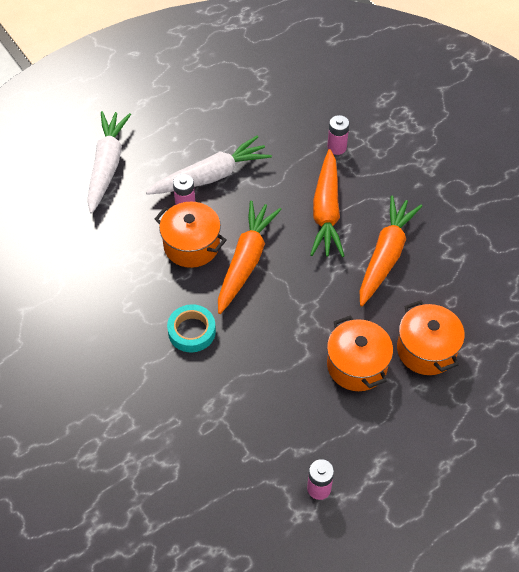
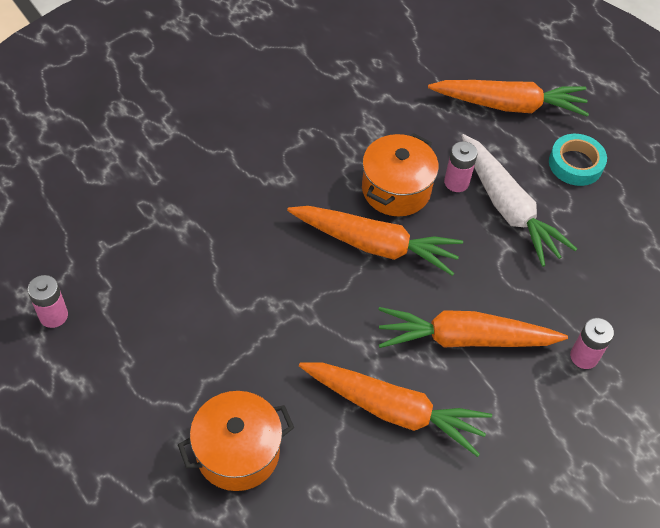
camera: 85 degrees right, 0 degrees up
white carrot [87,111,131,214] -> orange carrot [428,80,589,117]
turquoise tape [167,304,216,352] -> turquoise tape moved to [549,134,607,186]
orange pot [327,315,393,391] -> none

